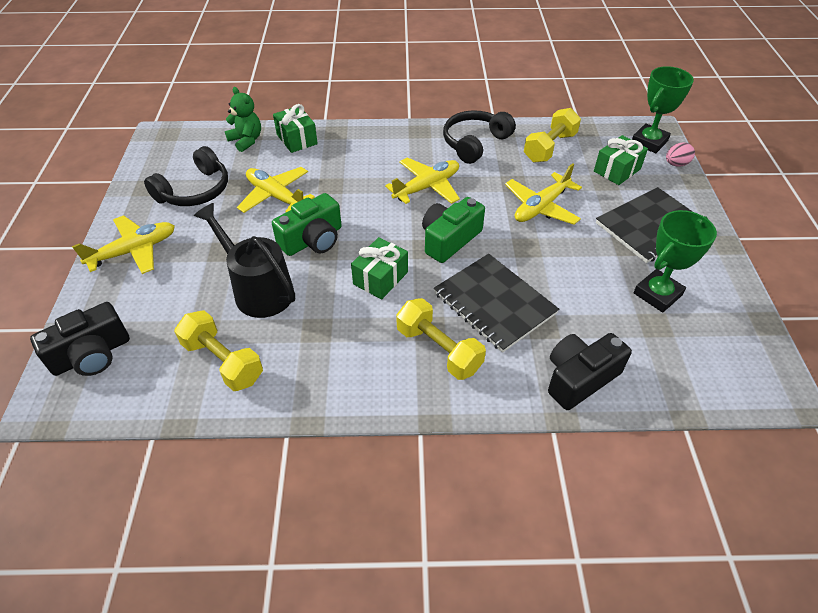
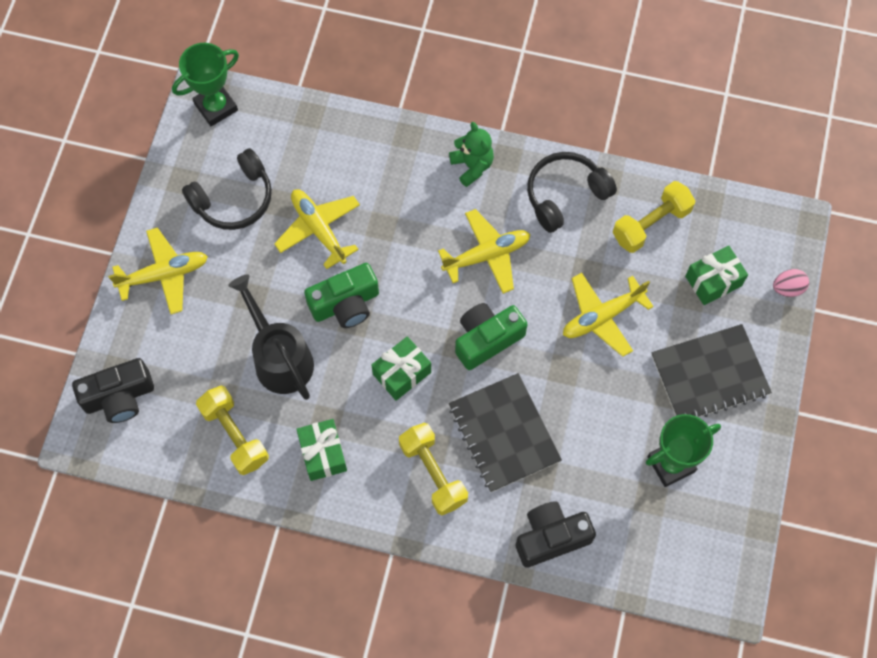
camera: 15 degrees right, 20 degrees up
green teddy bear [225,87,261,152] -> green teddy bear moved to [449,122,494,187]
green gift [273,104,318,153] -> green gift moved to [296,419,347,481]
green trophy [632,66,694,153] -> green trophy moved to [172,43,239,126]

